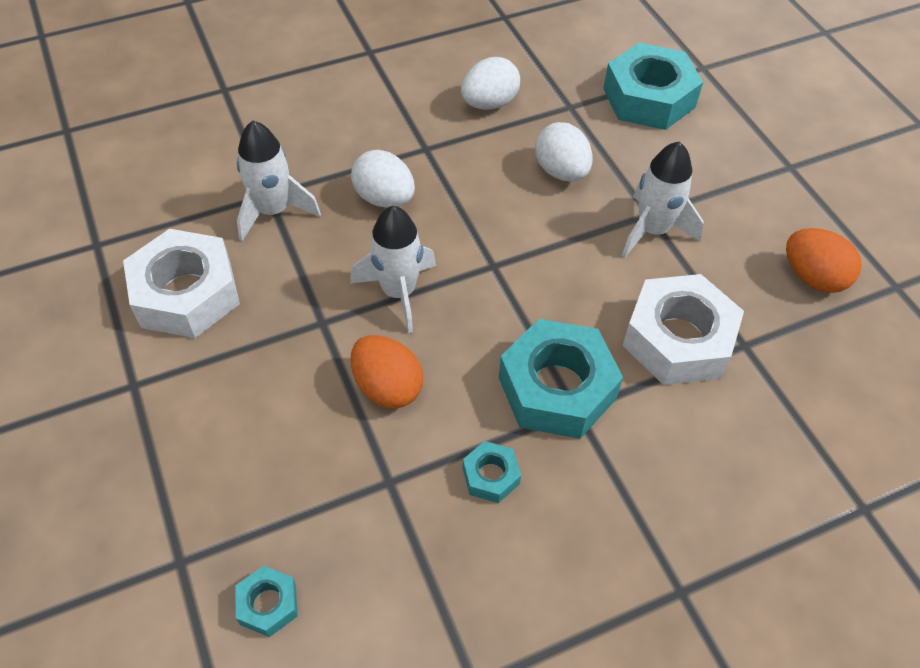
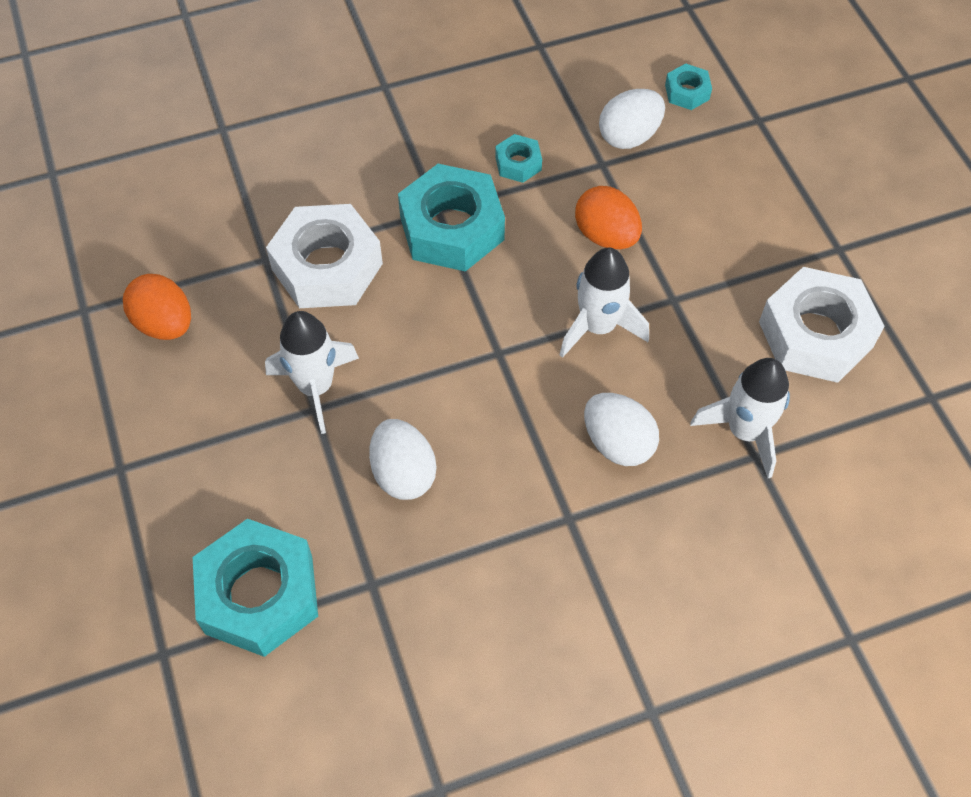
camera: 175 degrees left, 5 degrees up
white egg [461,57,520,110] -> white egg moved to [599,89,665,149]

